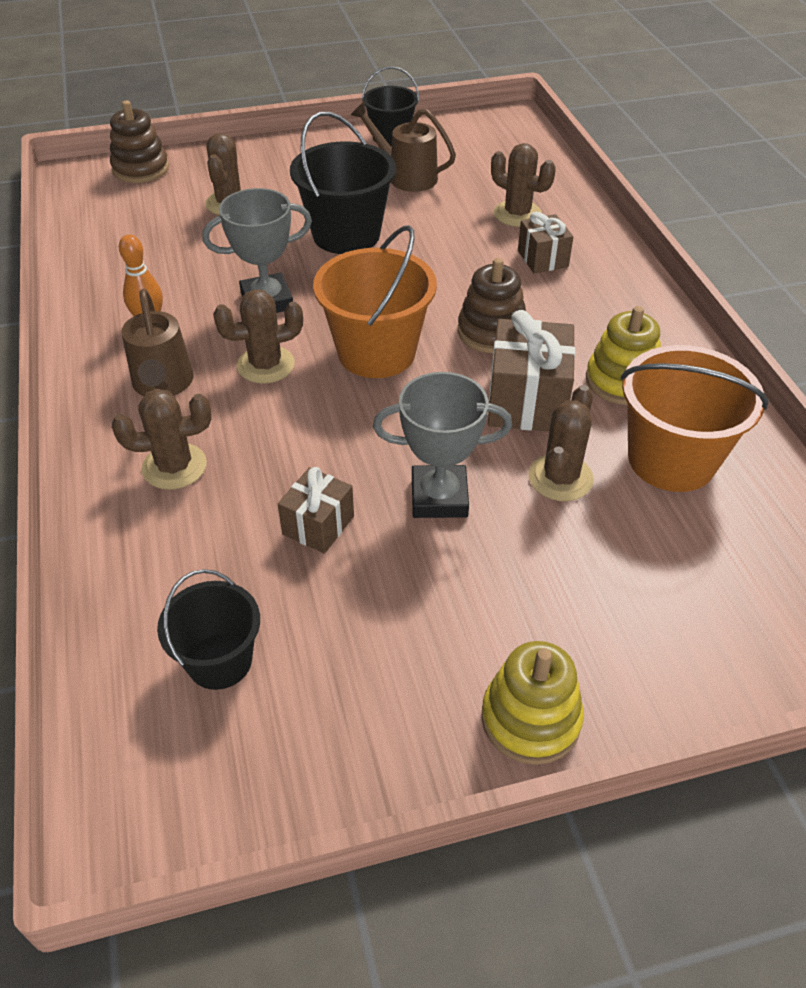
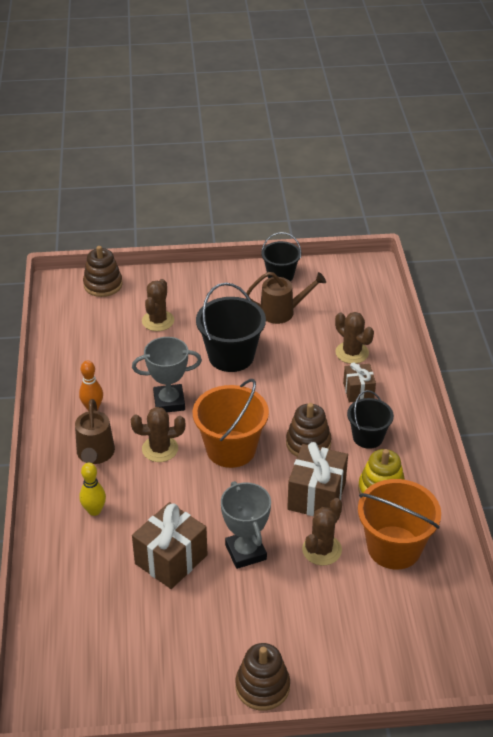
camera: 10 degrees right, 5 degrees down
brown cactus [112,389,211,490] -> yellow bowling pin [79,463,106,516]
black bucket [157,569,260,690] -> black bucket moved to [347,390,394,449]
brown gift [278,467,354,554] -> brown gift [132,502,208,589], size x1.67
brown watering can [351,101,456,192] -> brown watering can turned 135 degrees clockwise [246,272,326,324]
grey trophy [373,372,512,518] -> grey trophy turned 60 degrees clockwise [221,481,271,569]
yellow stacking toy [481,641,584,765] -> brown stacking toy [235,643,290,711]

